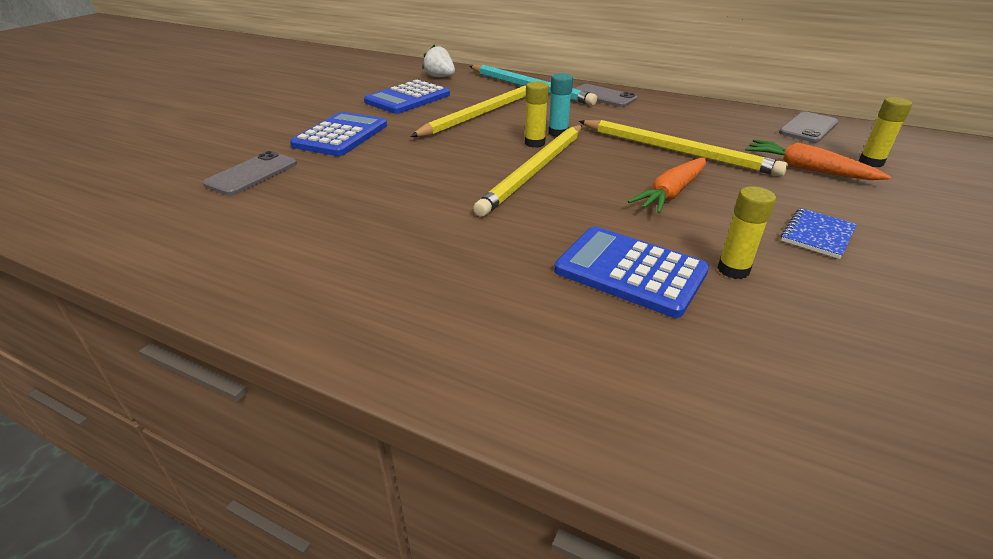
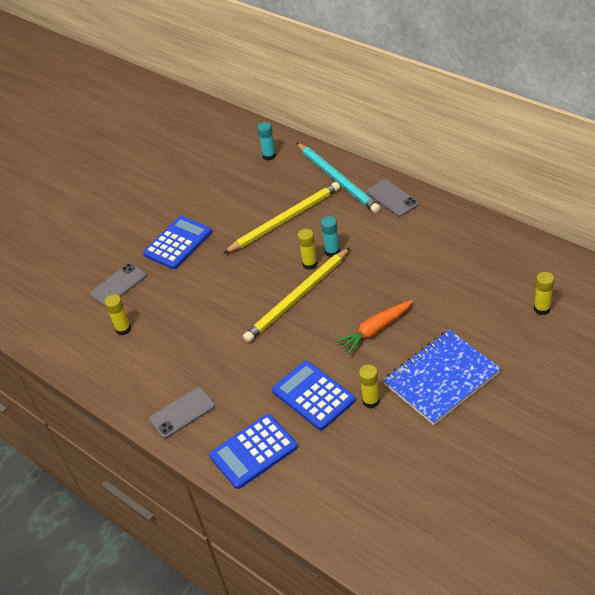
camera: 20 degrees right, 10 degrees up
blue calculator [364,80,450,114] -> blue calculator moved to [209,414,298,489]
white strawberry [422,45,455,77] -> turquoise glue stick [257,122,276,161]
yellow pencil [579,120,788,176] -> none
orange carrot [745,139,891,180] -> none
grey phone [779,112,838,143] -> grey phone moved to [149,387,215,439]
blue notebook [781,208,857,259] -> blue notebook [383,330,501,425], size x2.15
none -> yellow glue stick [105,294,131,335]

